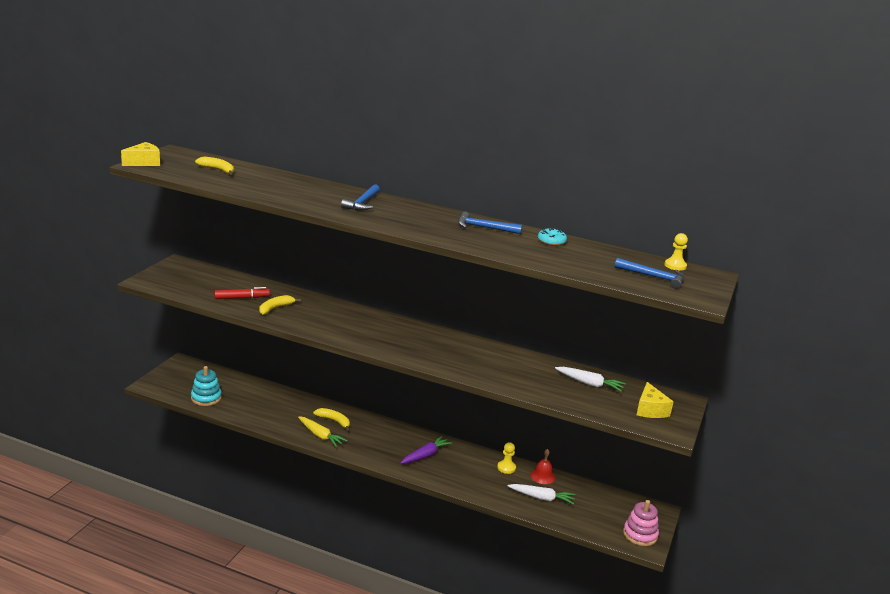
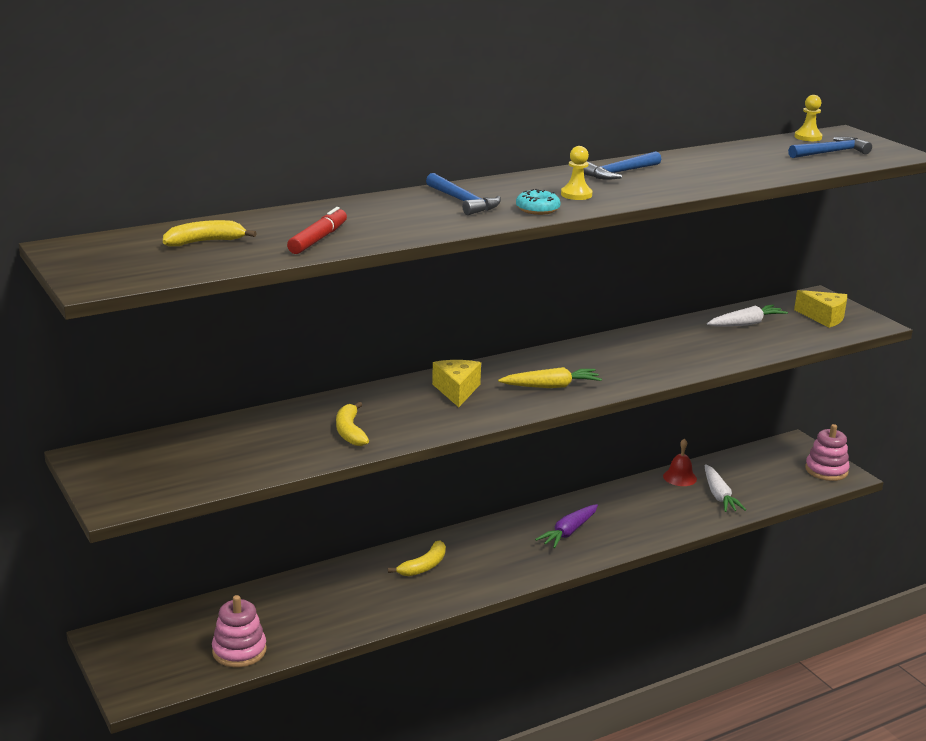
camera: 50 degrees left, 0 degrees up
yellow cheese [121,142,160,166] -> yellow cheese moved to [432,360,481,407]
turquoise stacking toy [191,366,222,406] -> pink stacking toy [212,595,267,667]
red marker [214,287,270,299] -> red marker moved to [287,207,347,254]
yellow carrot [298,416,348,447] -> yellow carrot moved to [498,367,602,388]
yellow banana [313,408,350,431] -> yellow banana turned 150 degrees clockwise [388,541,446,576]
purple carrot [401,436,452,464] -> purple carrot turned 135 degrees counterclockwise [535,504,598,548]
yellow pawn [497,442,516,474] -> yellow pawn moved to [561,146,592,200]
white carrot [508,484,575,505] -> white carrot turned 120 degrees clockwise [705,464,746,512]
turquoise donut [538,228,567,246] -> turquoise donut moved to [516,189,561,215]

